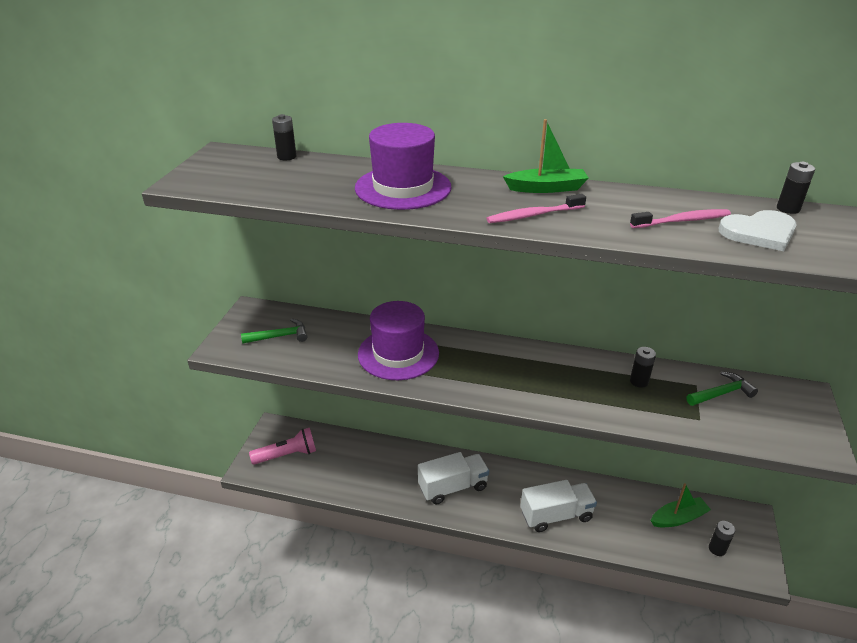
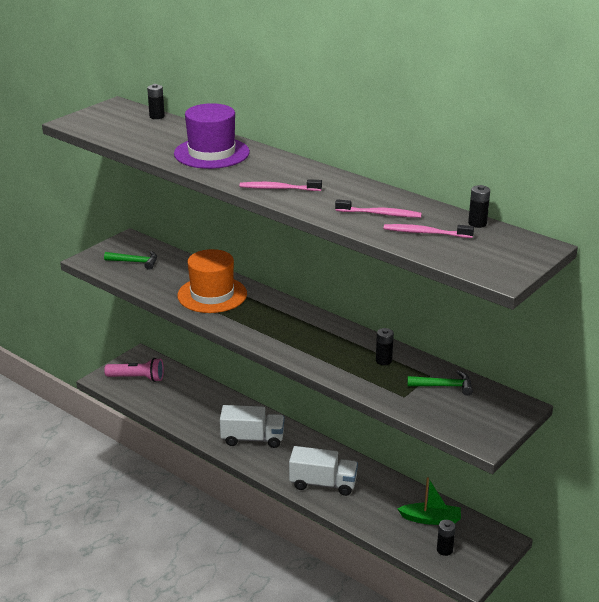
camera: 25 degrees right, 5 degrees down
purple hat [358,301,439,380] -> orange hat [177,249,247,313]
green boat [503,119,589,193] -> none
white heart [719,210,797,251] -> pink toothbrush [384,224,474,238]

